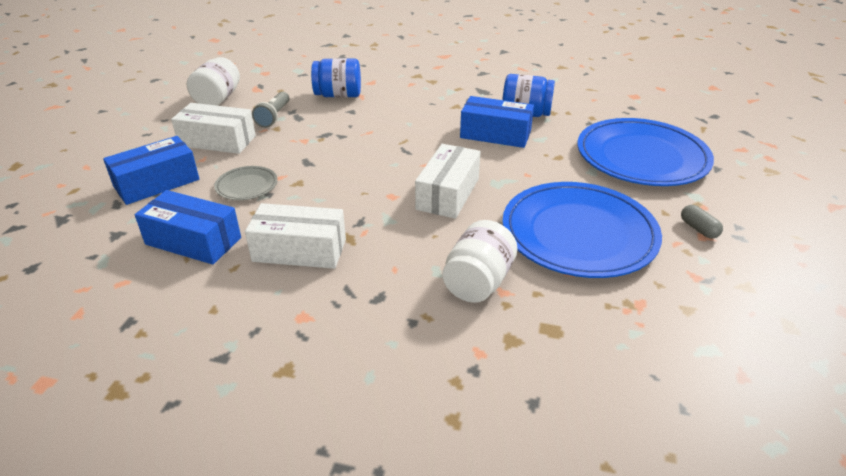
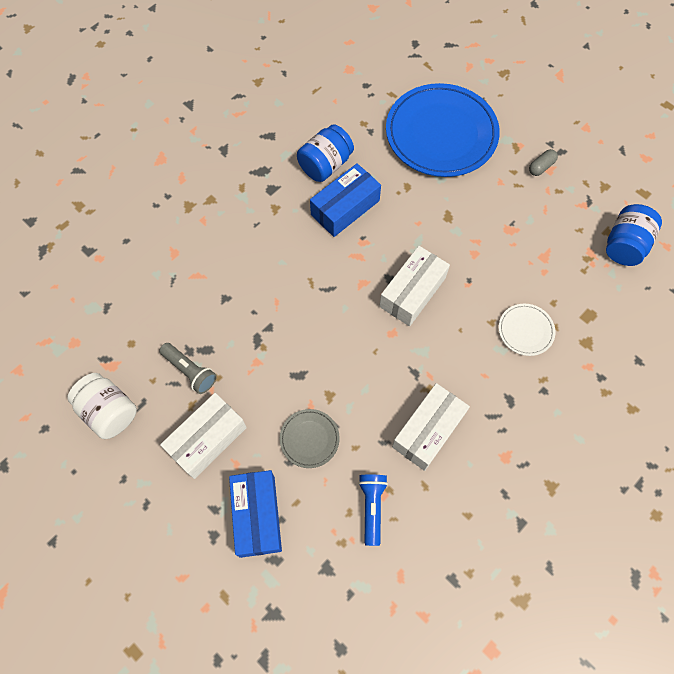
camera: 60 degrees left, 30 degrees up
blue box [135,190,241,265] -> blue flashlight [358,475,388,546]
blue jar [311,58,361,98] -> blue jar moved to [606,204,662,266]
white box [415,144,481,219] -> white box turned 75 degrees clockwise [379,246,450,326]
white jar [442,220,517,303] -> white plate [499,304,555,356]
blue plate [502,182,662,278] -> none
grey capsule [681,205,723,239] -> grey capsule turned 45 degrees counterclockwise [529,149,558,176]

